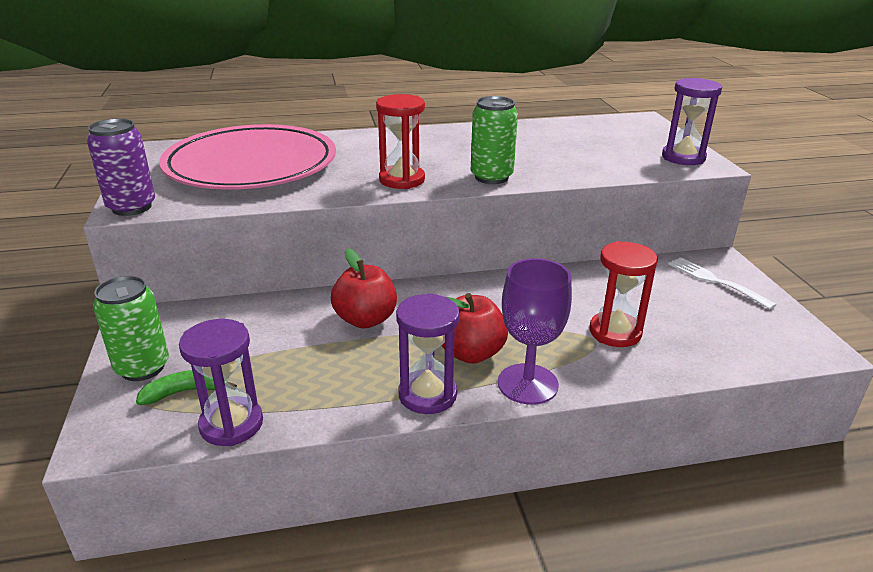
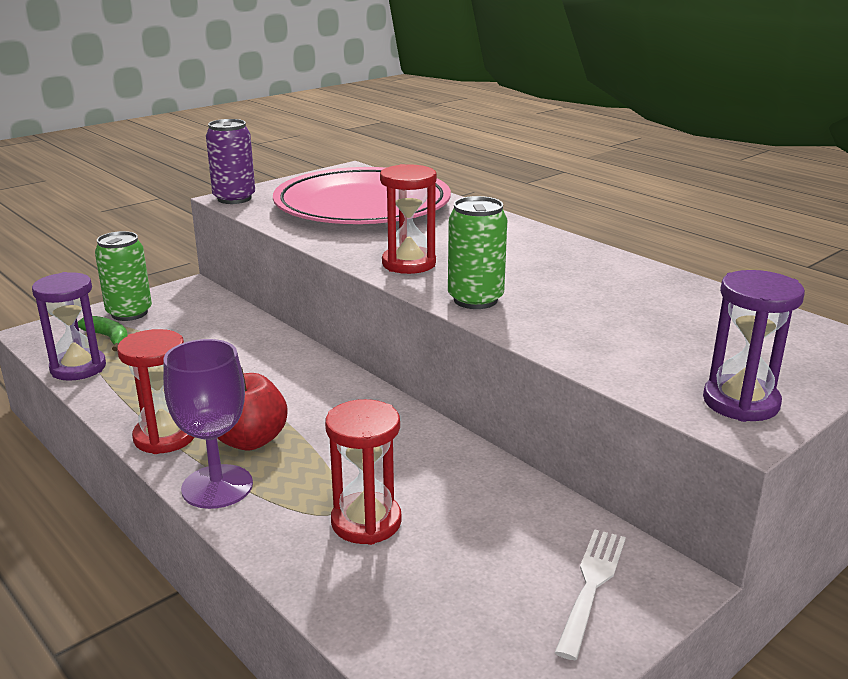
camera: 60 degrees right, 5 degrees down
red apple [331,248,397,329] -> none
purple hourglass [396,293,460,414] -> red hourglass [117,329,194,454]

